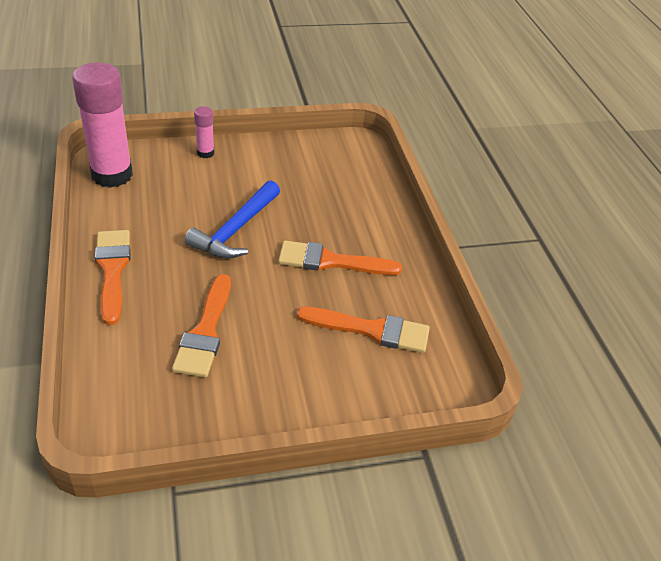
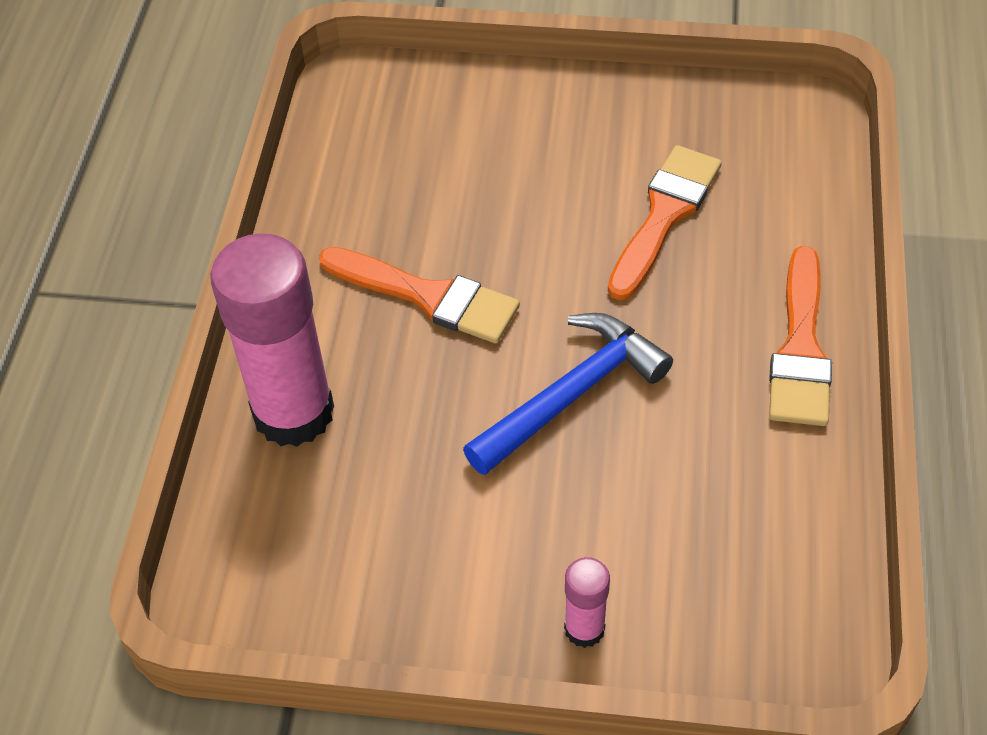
camera: 155 degrees left, 10 degrees up
pink glue stick [72,62,133,188] -> pink glue stick moved to [210,233,334,447]
orange brush [297,307,430,353] -> none

